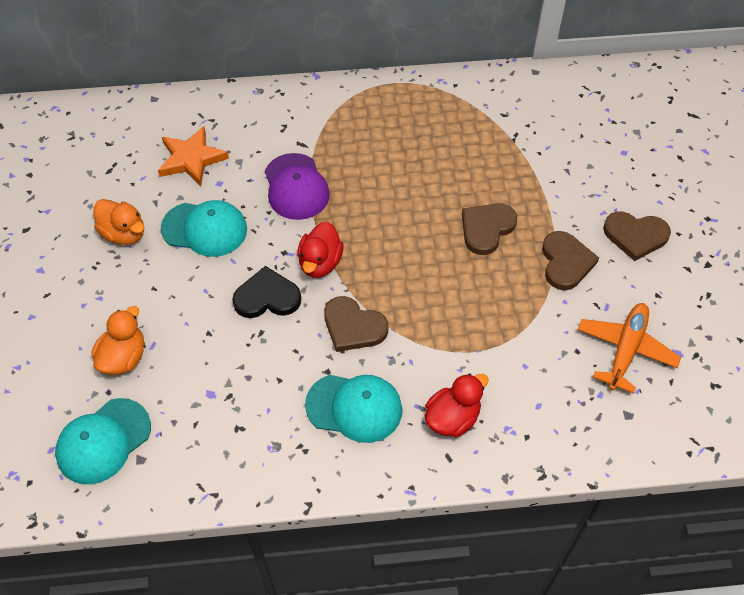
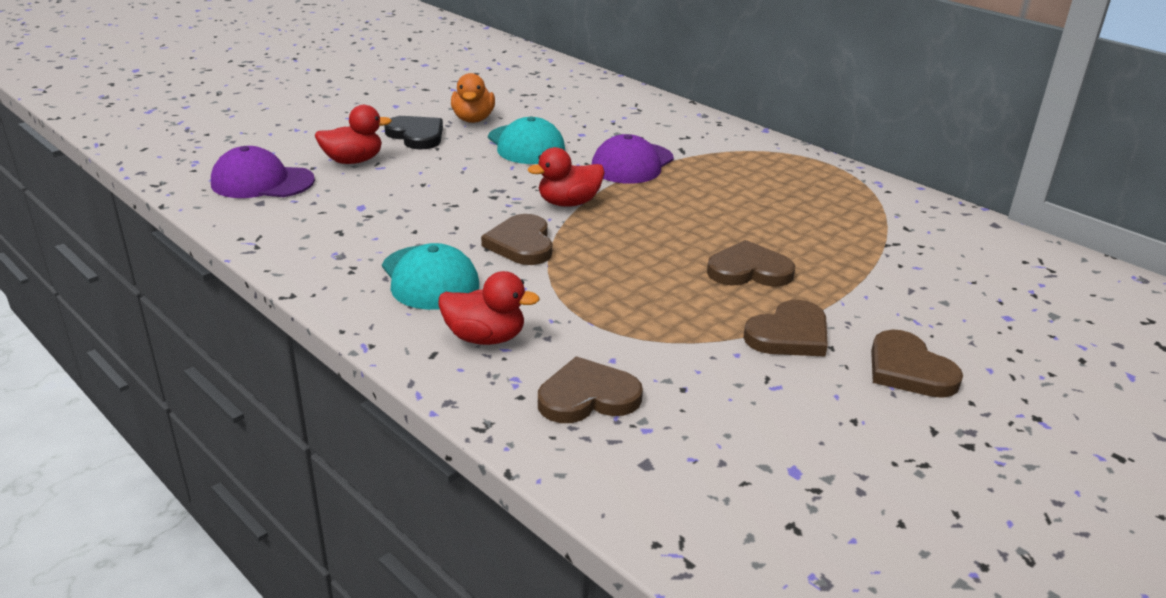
camera: 50 degrees right, 25 degrees down
turquoise cap [55,398,151,485] -> purple cap [211,146,315,198]
orange duck [92,306,144,375] -> red duck [315,105,392,164]
orange star [158,126,229,186] -> none
black heart [232,266,301,318] -> black heart moved to [384,116,443,149]
orange plane [577,303,681,394] -> none
none -> brown heart [538,356,643,423]

